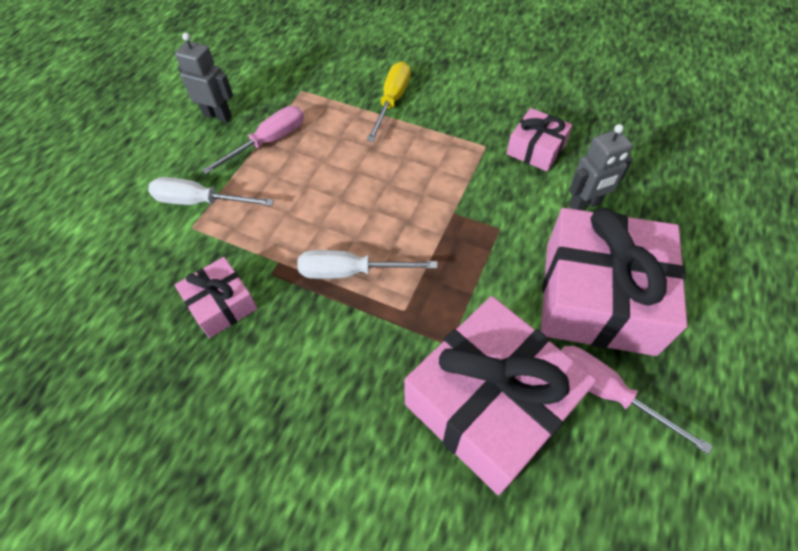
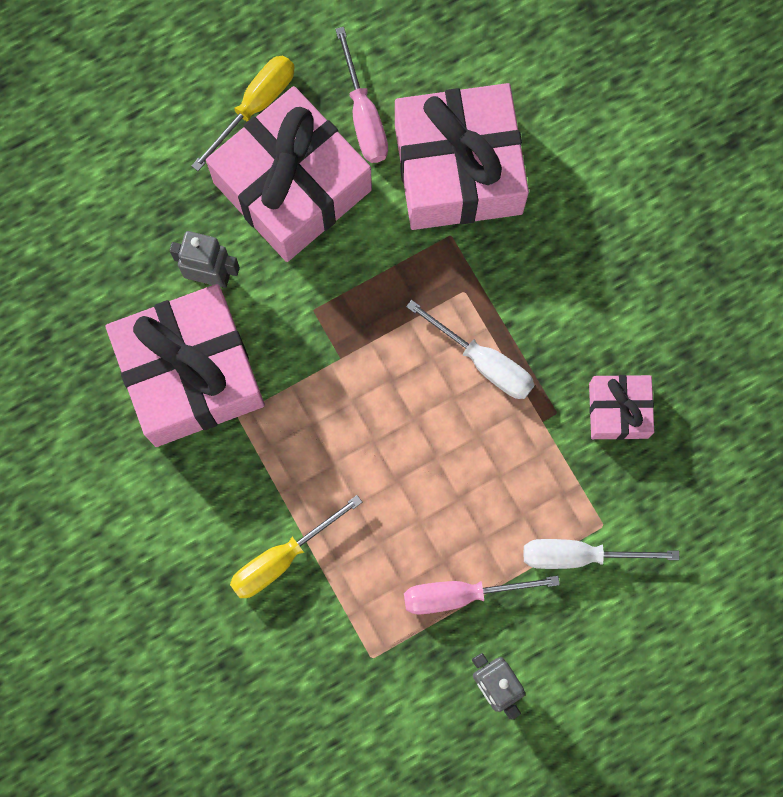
camera: 145 degrees left, 20 degrees up
white screwdriver [148,177,274,206] -> white screwdriver turned 135 degrees clockwise [523,539,679,569]
pink gift [506,108,572,172] -> pink gift [106,284,265,447], size x2.03
none -> yellow screwdriver [192,56,295,171]

